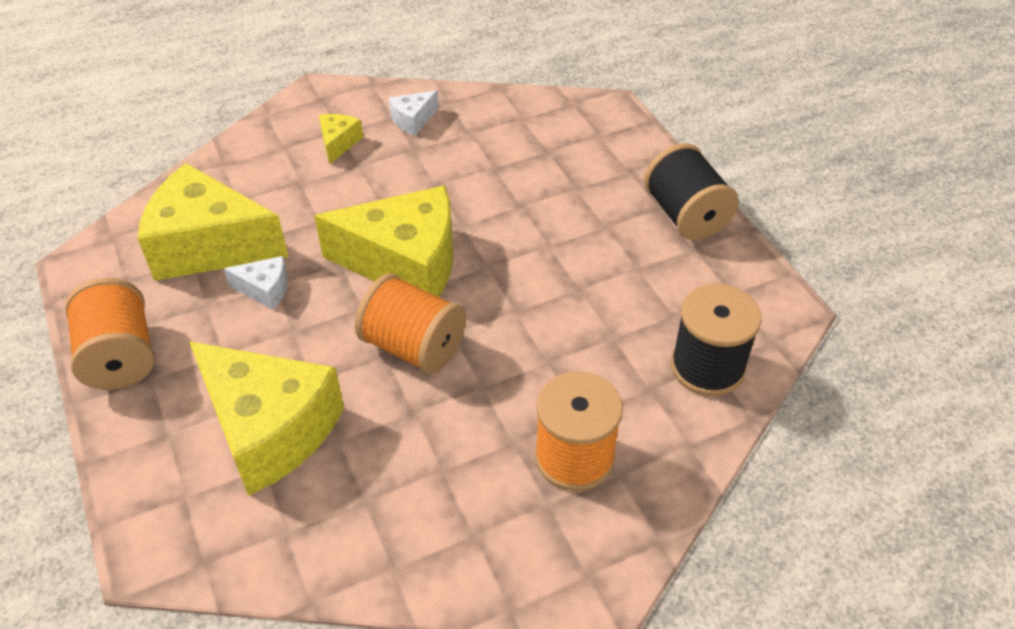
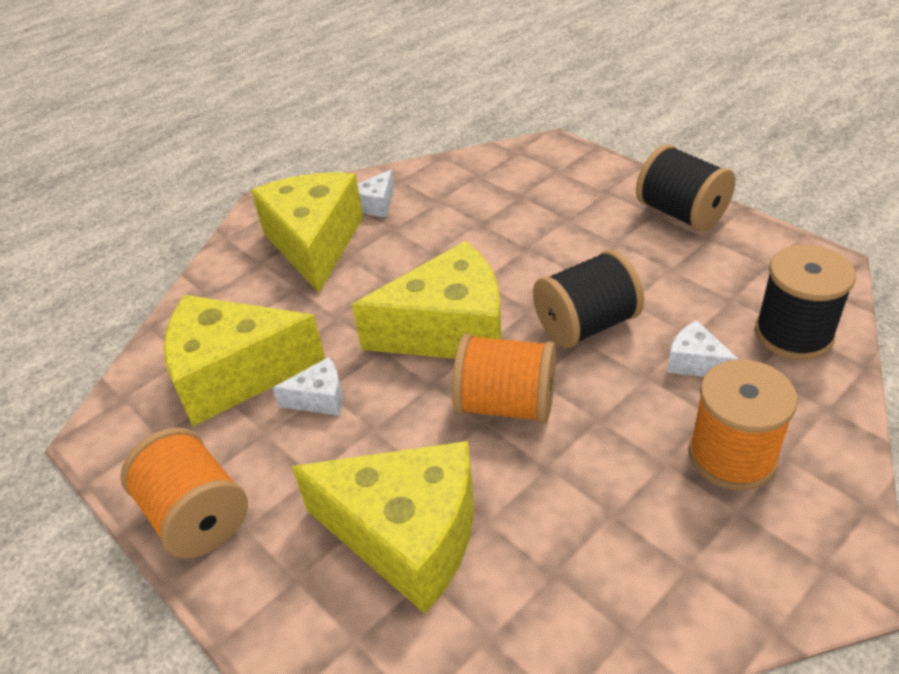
camera: 15 degrees left, 5 degrees down
yellow cheese [319,114,363,164] -> yellow cheese [251,172,363,293], size x2.30
none -> black spool [533,250,644,348]
none -> white cheese [667,320,738,377]

